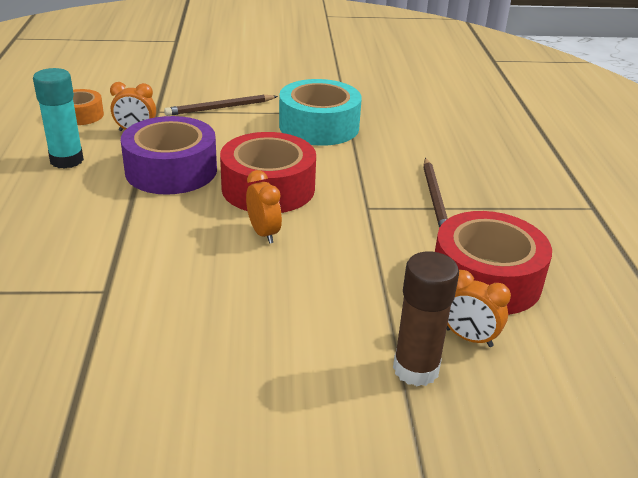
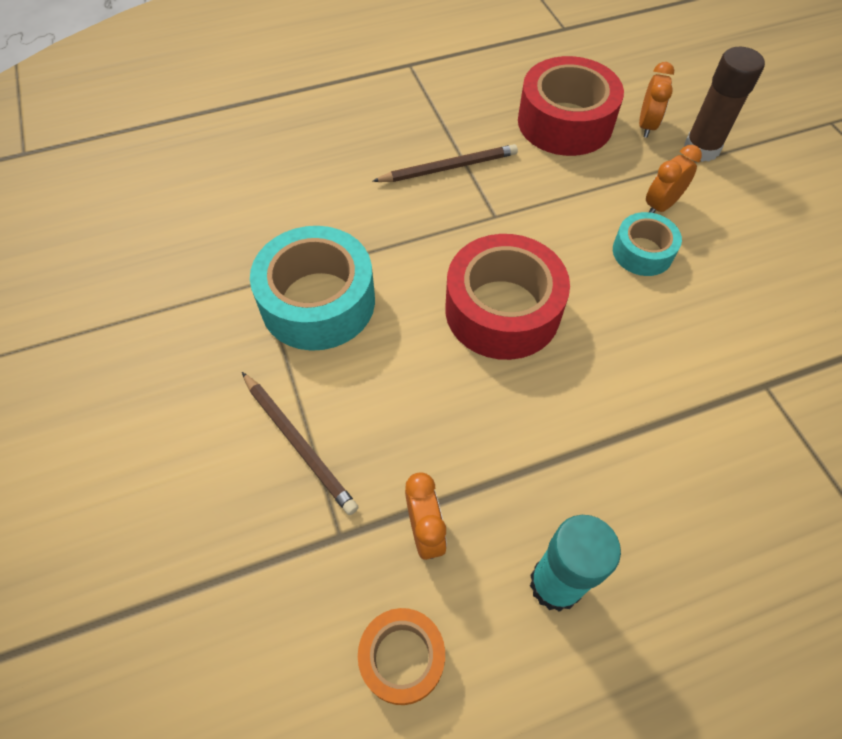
camera: 105 degrees left, 25 degrees up
purple tape [121,116,217,195] -> none
orange clock [246,170,282,244] -> orange clock moved to [646,145,702,213]
none -> turquoise tape [613,212,682,276]

